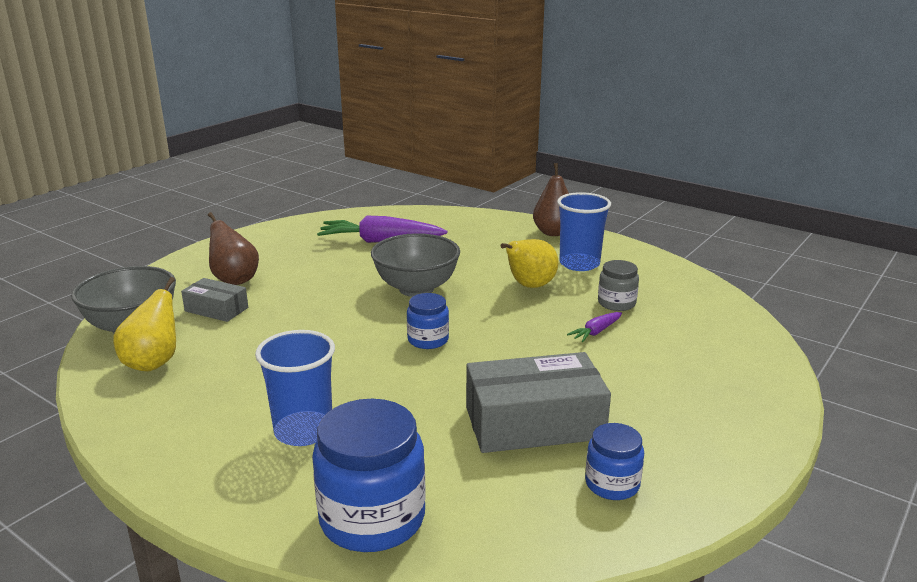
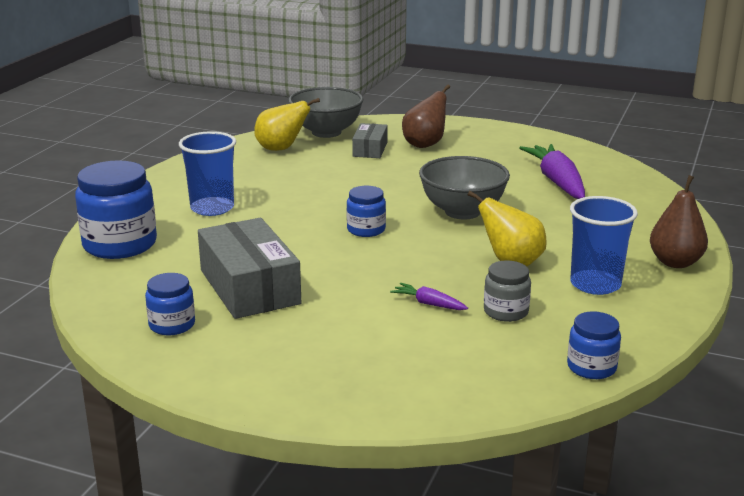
camera: 75 degrees right, 0 degrees up
none -> blue jar [567,311,621,379]

